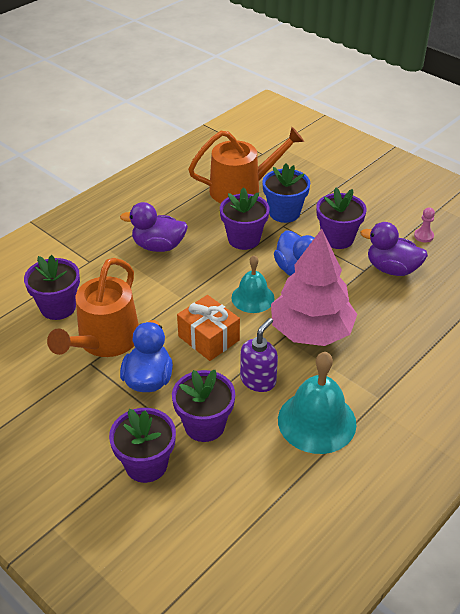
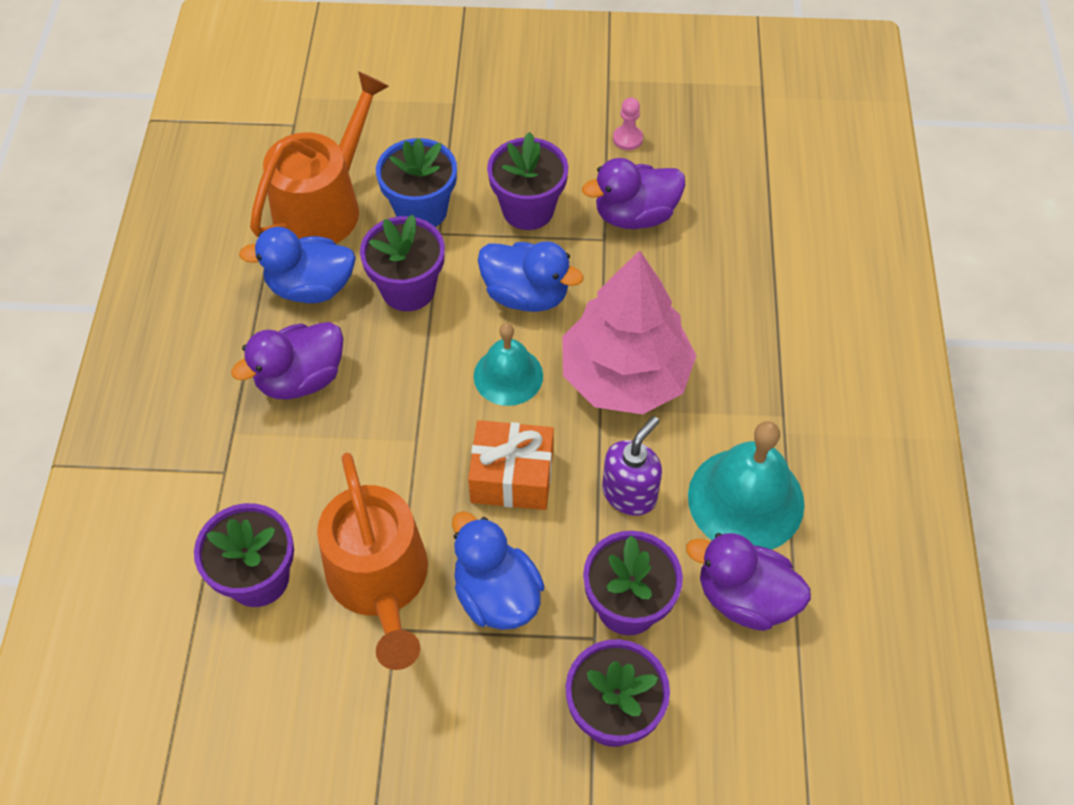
camera: 40 degrees left, 15 degrees up
purple soap dispenser [240,318,278,392] -> purple soap dispenser turned 45 degrees clockwise [602,416,662,516]
none -> blue duck [239,227,356,303]
none -> purple duck [686,533,811,631]

